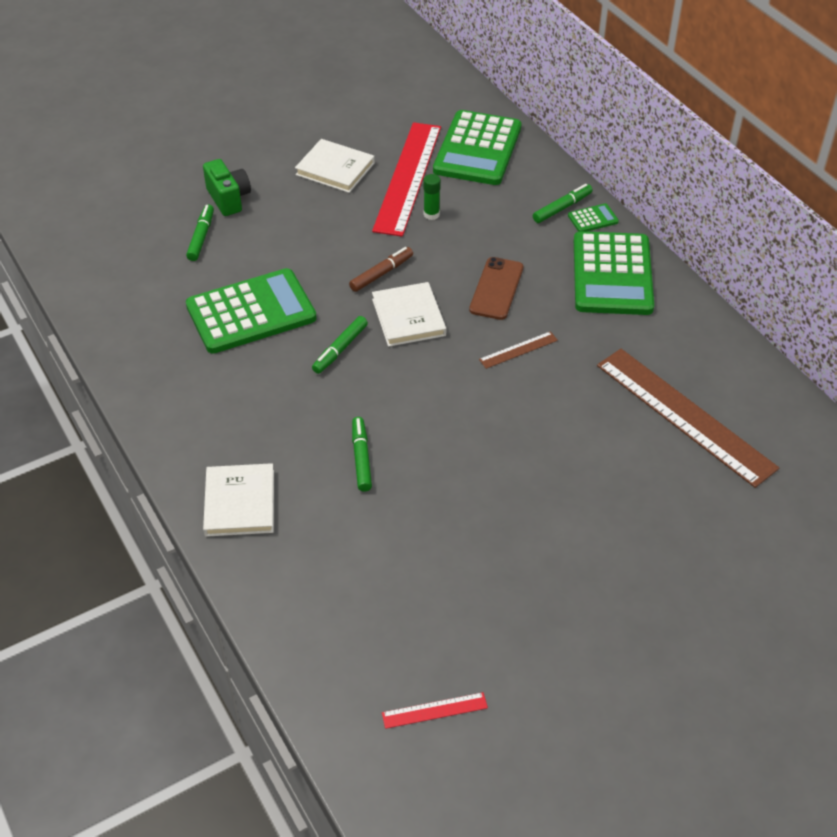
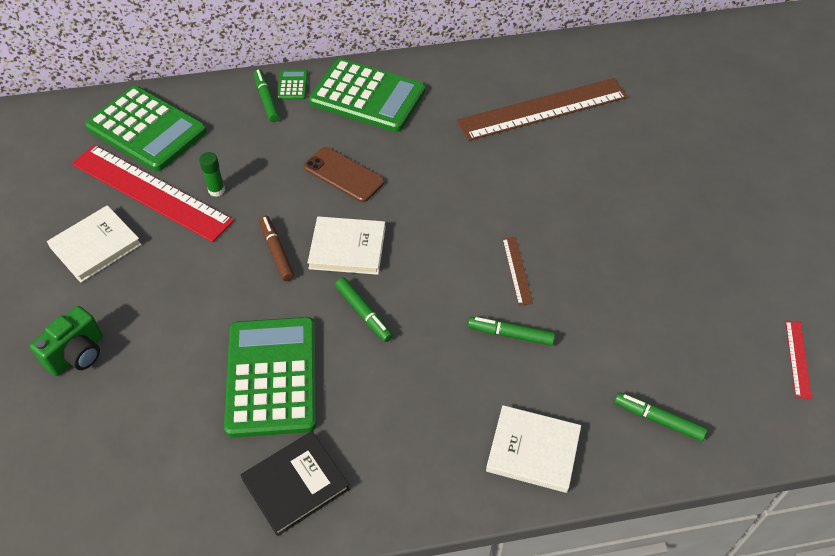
camera: 70 degrees left, 5 degrees up
green marker [186,204,214,261] -> green marker moved to [614,393,708,441]
green camera [203,159,251,216] -> green camera turned 135 degrees clockwise [30,306,103,376]
brown ruler [479,331,558,369] -> brown ruler moved to [502,237,533,306]
none -> black book [240,431,350,536]

